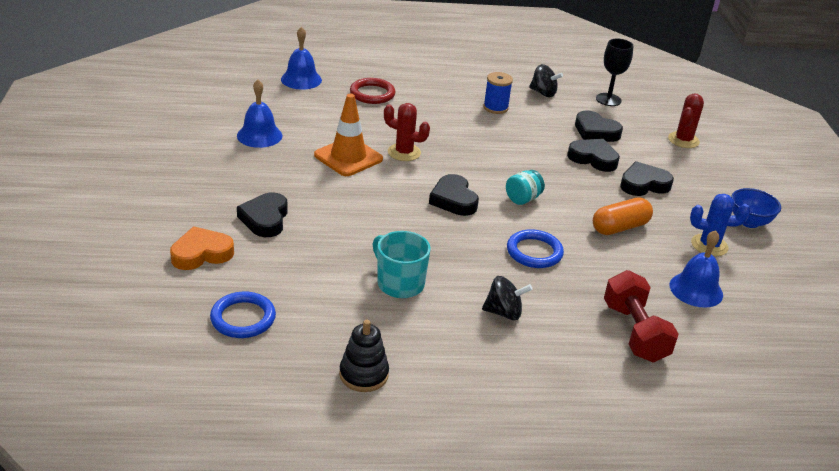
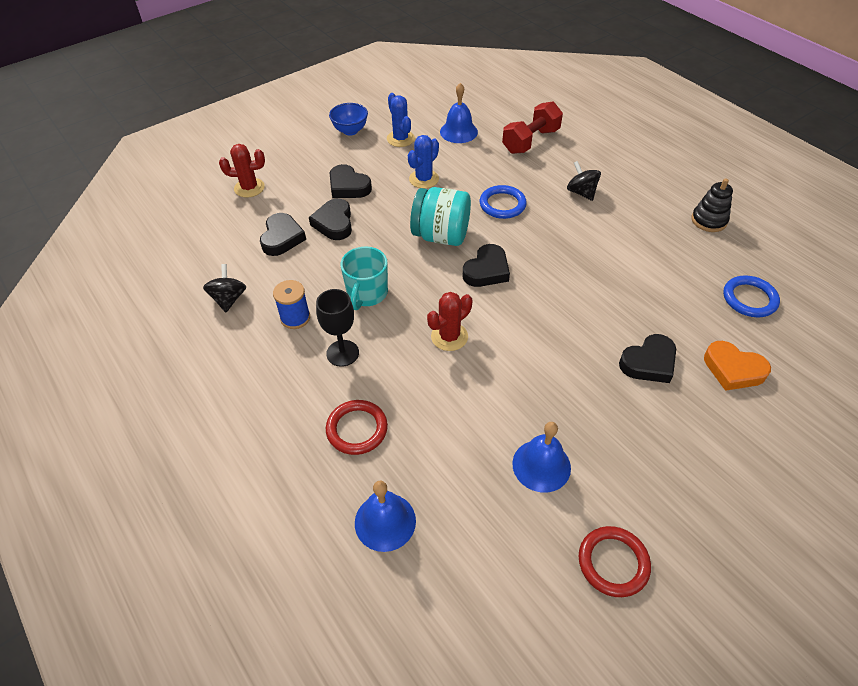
camera: 120 degrees left, 15 degrees up
orange traffic cone [314,94,383,176] -> none
turquoise mug [373,231,431,298] -> turquoise mug moved to [341,247,388,310]
red cactus [384,103,430,161] -> red cactus turned 60 degrees clockwise [427,292,472,351]
turquoise jar [506,170,545,205] -> turquoise jar [410,187,471,246], size x1.89
orange capsule [593,198,653,235] -> blue cactus [408,135,439,188]
black goblet [596,38,633,106] -> black goblet moved to [316,289,359,367]
none -> red ring [579,526,651,597]

